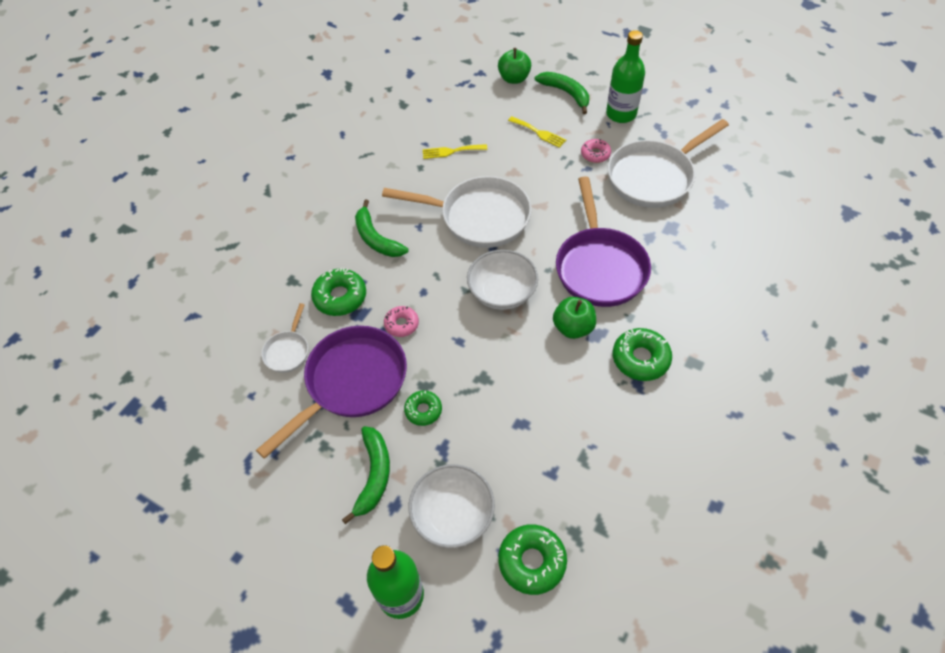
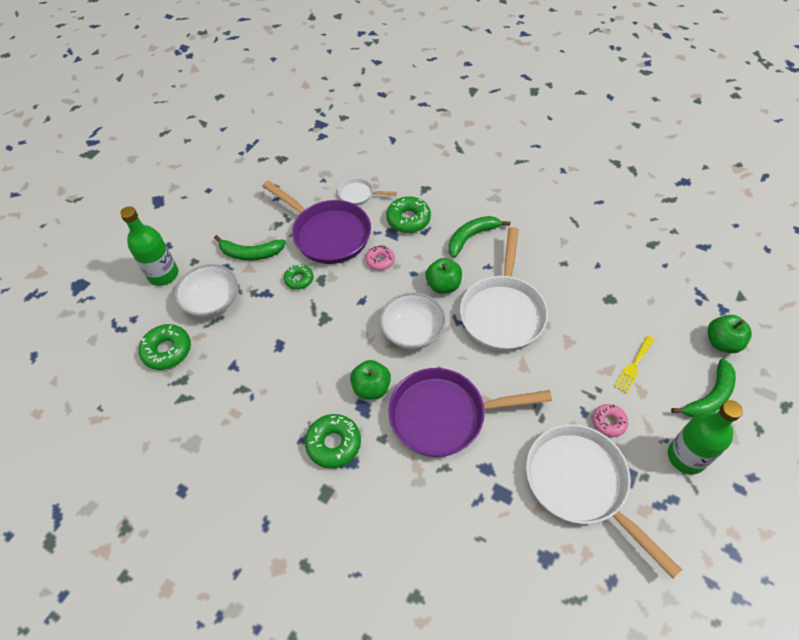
camera: 90 degrees right, 0 degrees up
yellow fork [423,144,487,159] -> none
none -> green apple [426,258,462,294]

